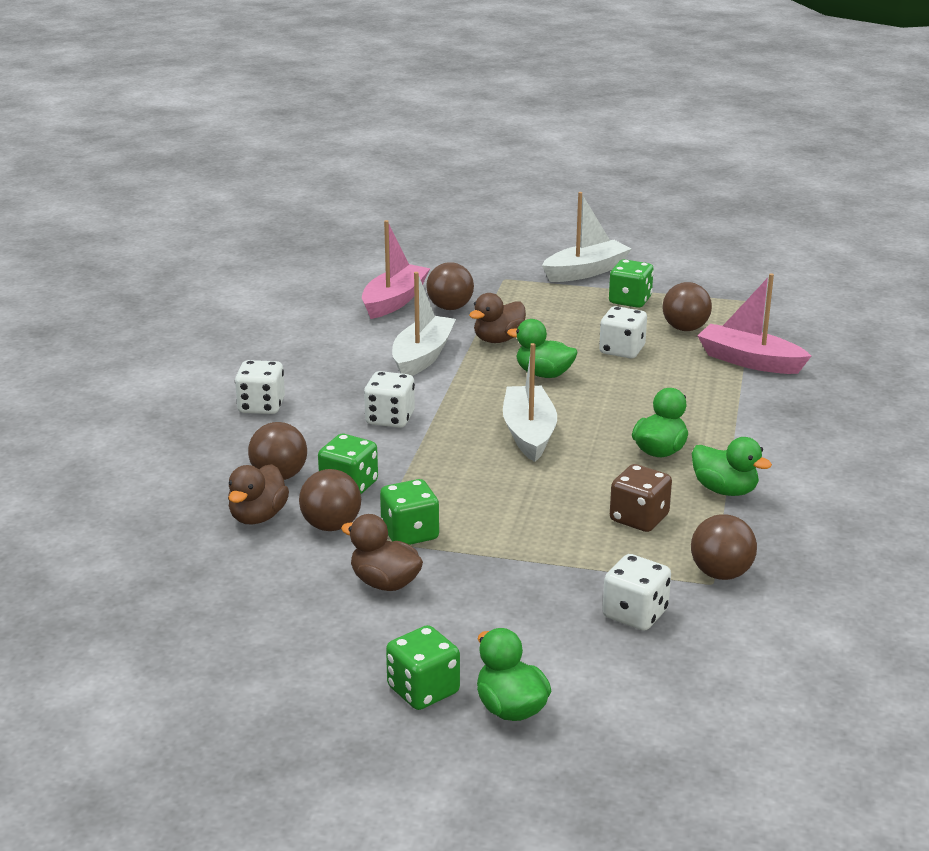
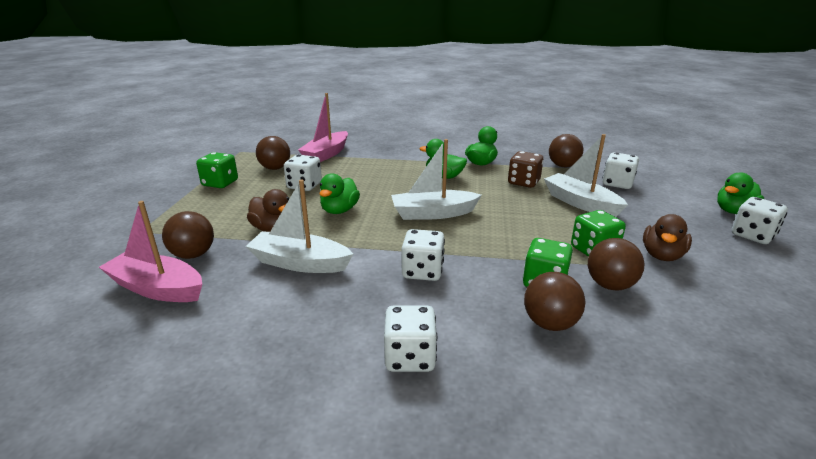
camera: 95 degrees left, 0 degrees up
brown duck [228,464,289,525] -> none
green dice [386,625,460,710] -> white dice [732,197,788,244]
white boat [542,192,632,282] -> white boat moved to [544,134,628,217]

